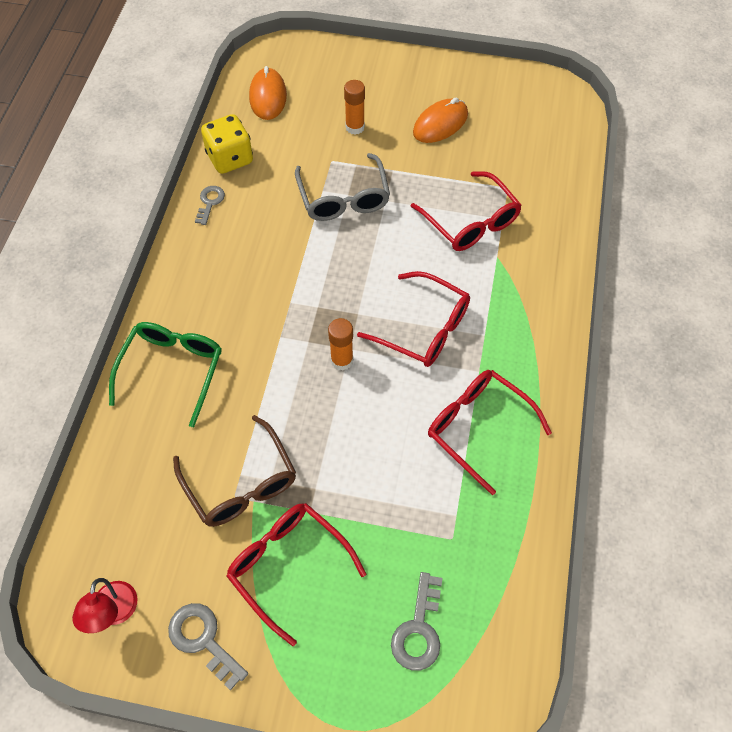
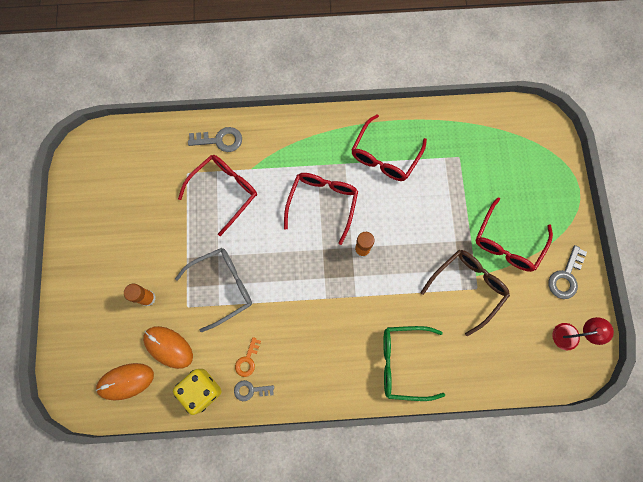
camera: 105 degrees left, 15 degrees up
grey key [391,572,442,671] -> grey key moved to [188,127,242,152]
orange mouse [413,98,468,143] -> orange mouse moved to [143,326,193,369]
none -> orange key [235,337,261,377]

